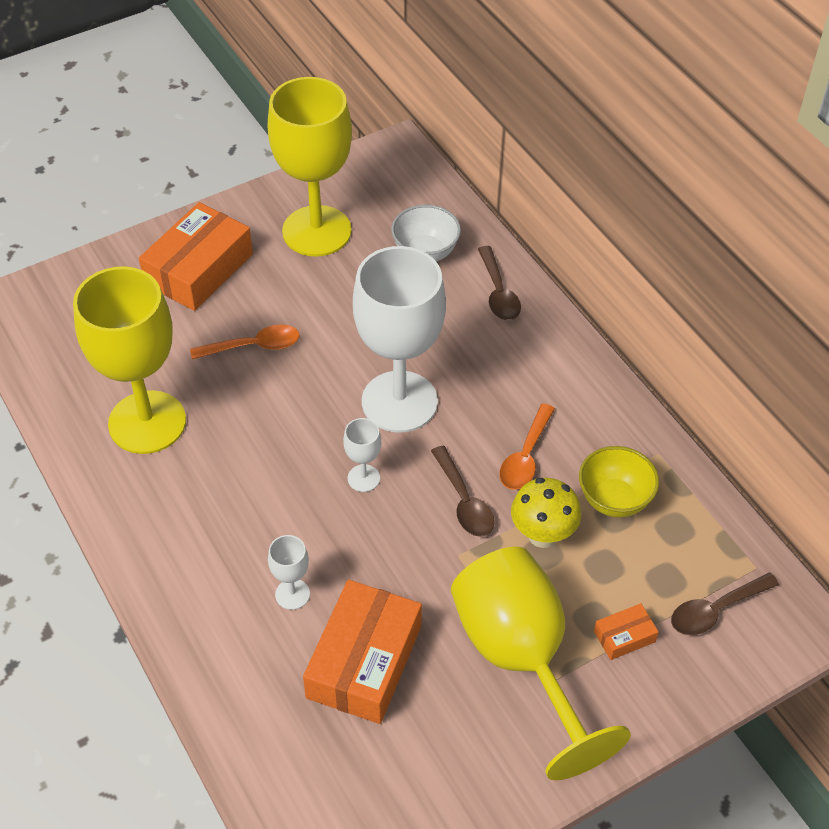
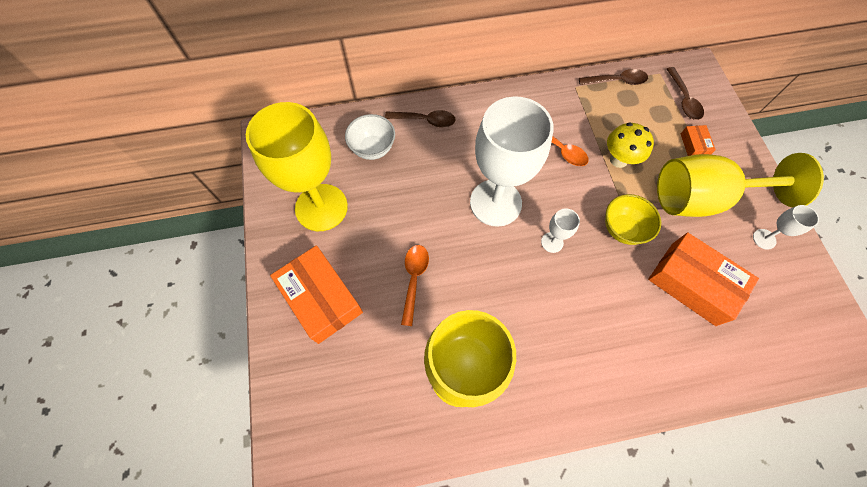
camera: 70 degrees left, 15 degrees up
white goblet [268,535,310,610] -> white goblet moved to [753,205,819,250]
brown spoon [431,446,494,537] -> brown spoon moved to [579,69,648,85]
yellow bowl [579,446,659,518] -> yellow bowl moved to [605,194,661,245]

